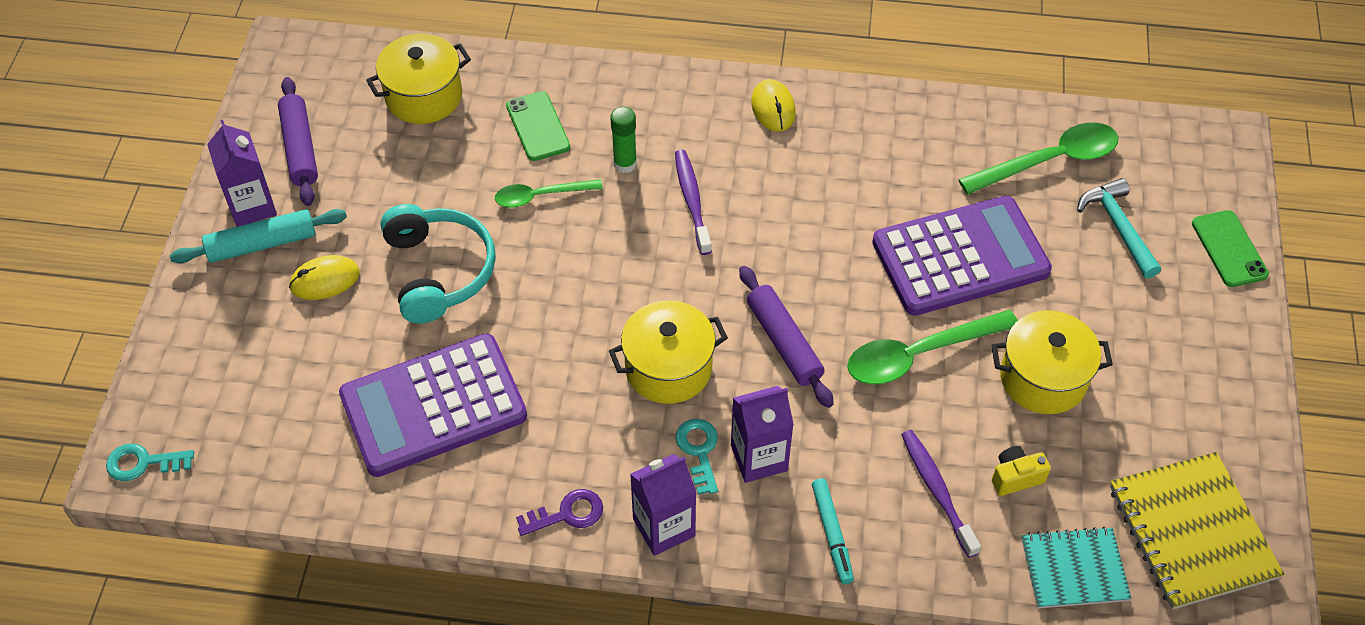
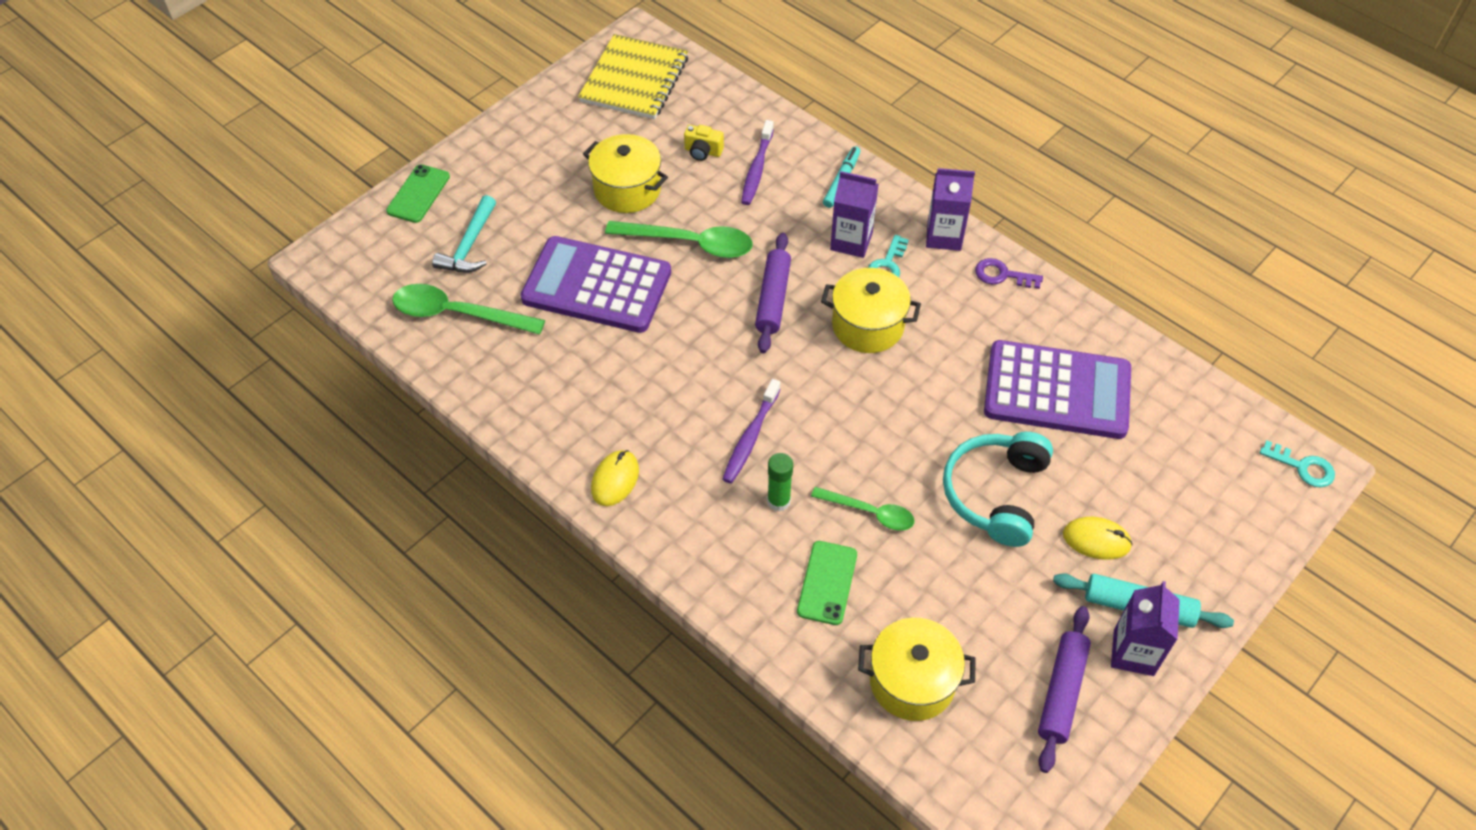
camera: 145 degrees left, 0 degrees up
turquoise notebook [1022,526,1131,608] -> none

